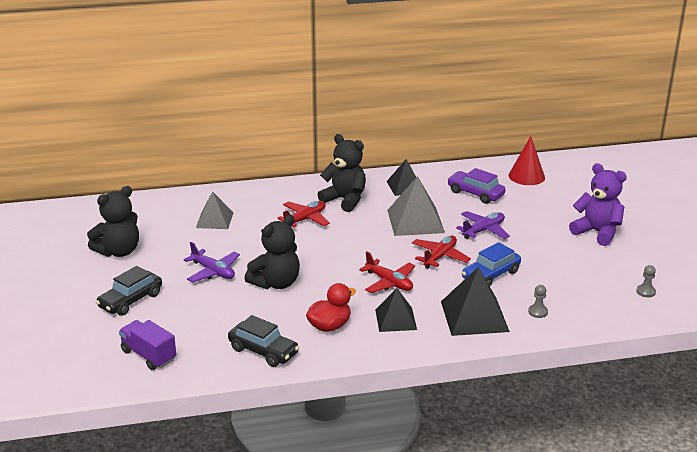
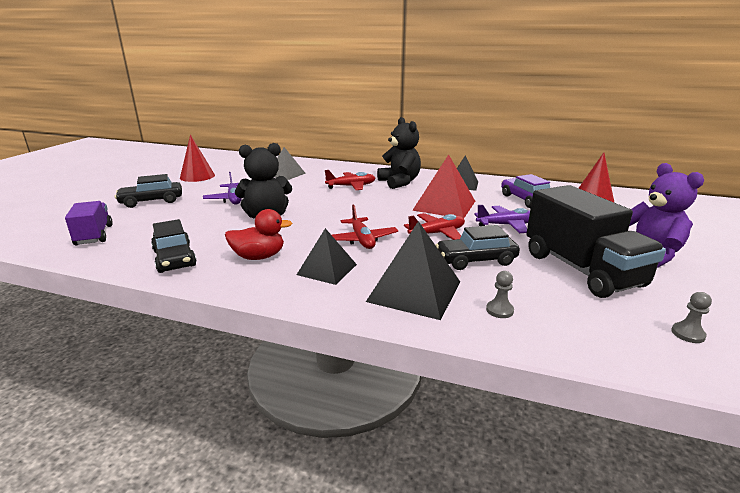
camera: 30 degrees right, 5 degrees down
black teddy bear [87,186,139,257] -> red cone [180,135,215,182]
grey pyramid [387,176,445,236] -> red pyramid [412,154,475,218]
blue car [462,242,521,286] -> black car [435,225,520,270]
none -> black truck [526,185,666,298]

